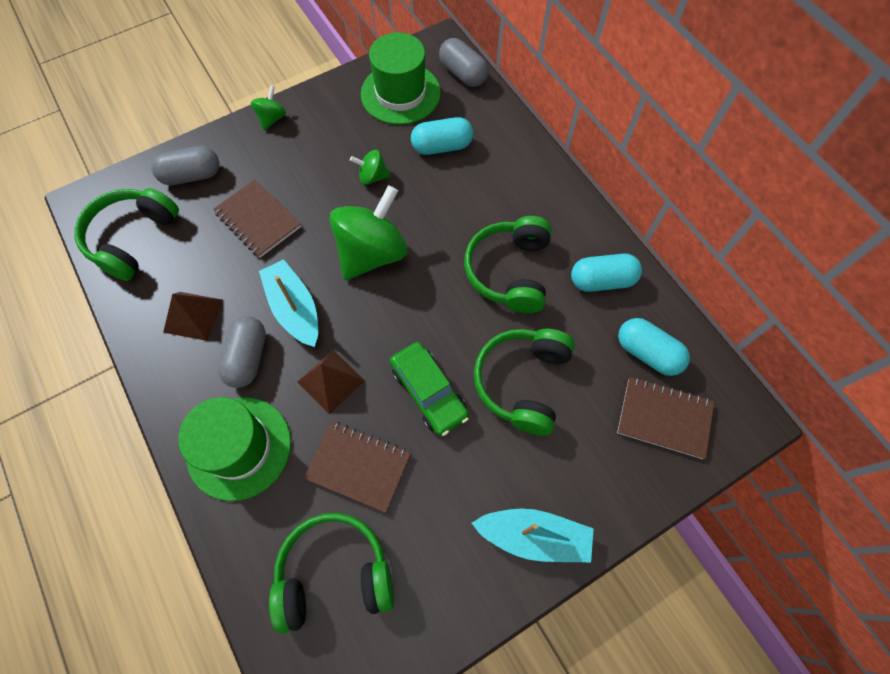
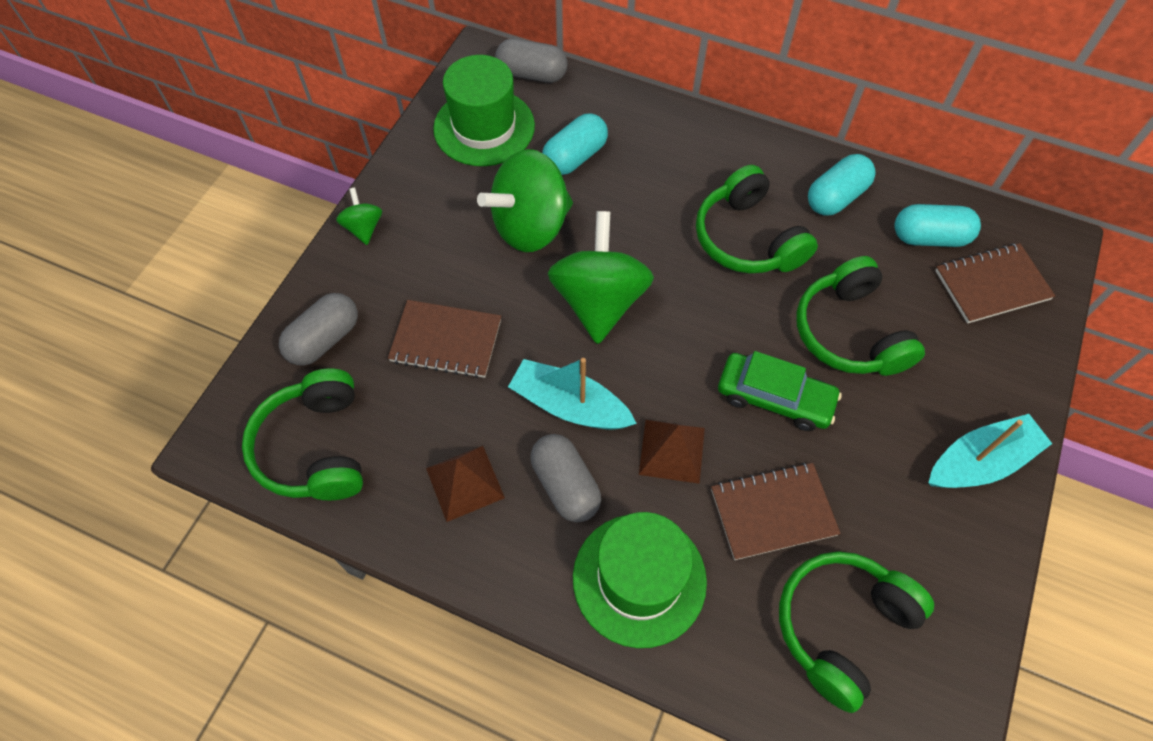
camera: 35 degrees left, 5 degrees down
green spinning top [350,150,391,185] -> green spinning top [477,149,573,252], size x2.14

